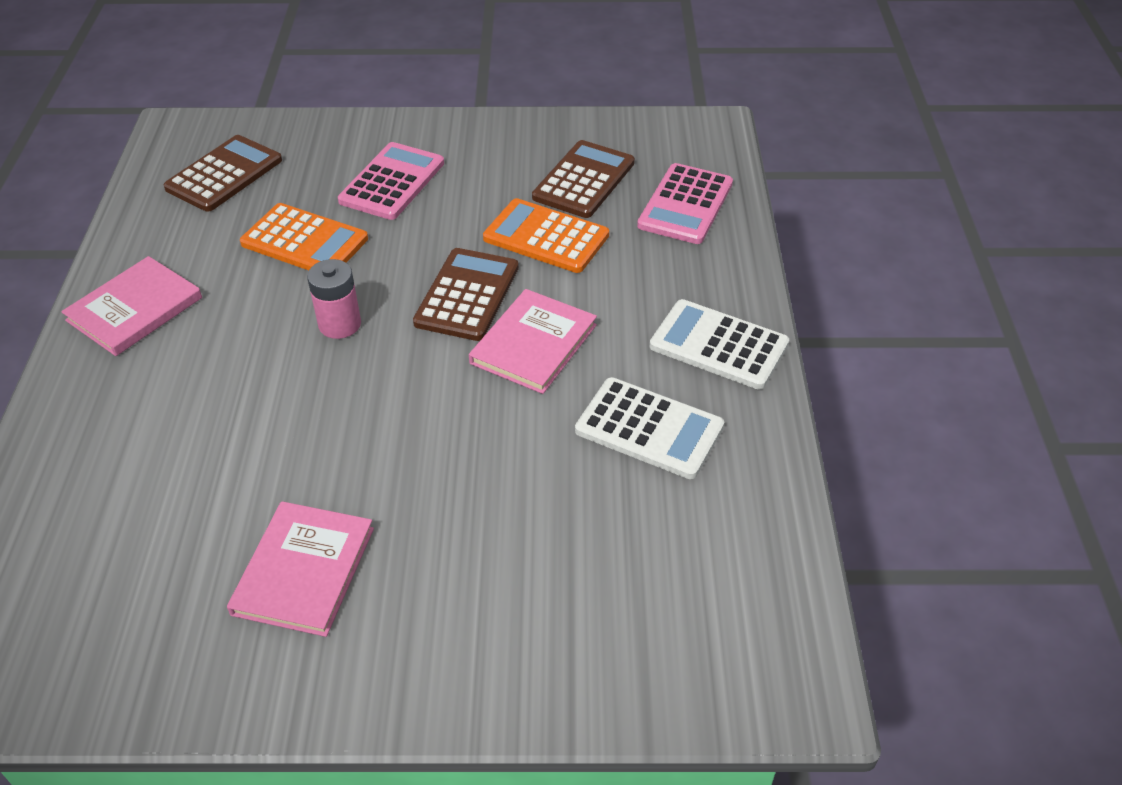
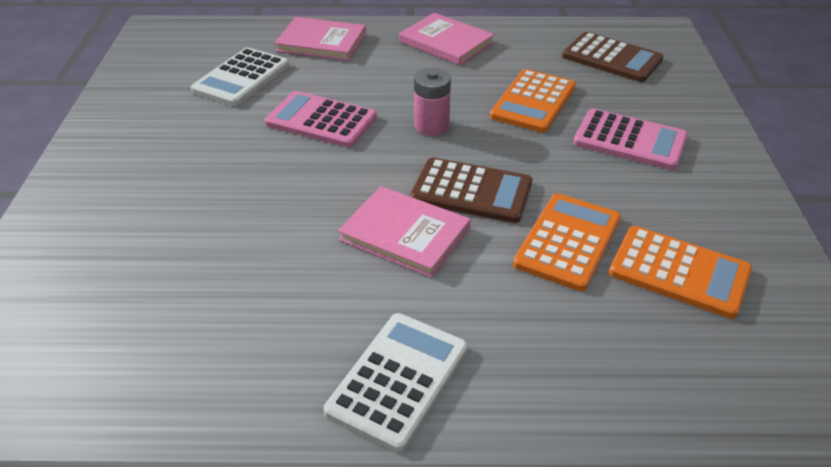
camera: 90 degrees right, 5 degrees down
pink book [227,501,374,637] -> pink book moved to [274,17,366,61]
brown calculator [532,140,635,218] -> orange calculator [609,226,752,319]
white calculator [575,377,724,479] -> white calculator moved to [191,47,289,106]
pink calculator [637,163,733,244] -> pink calculator moved to [264,91,377,148]

